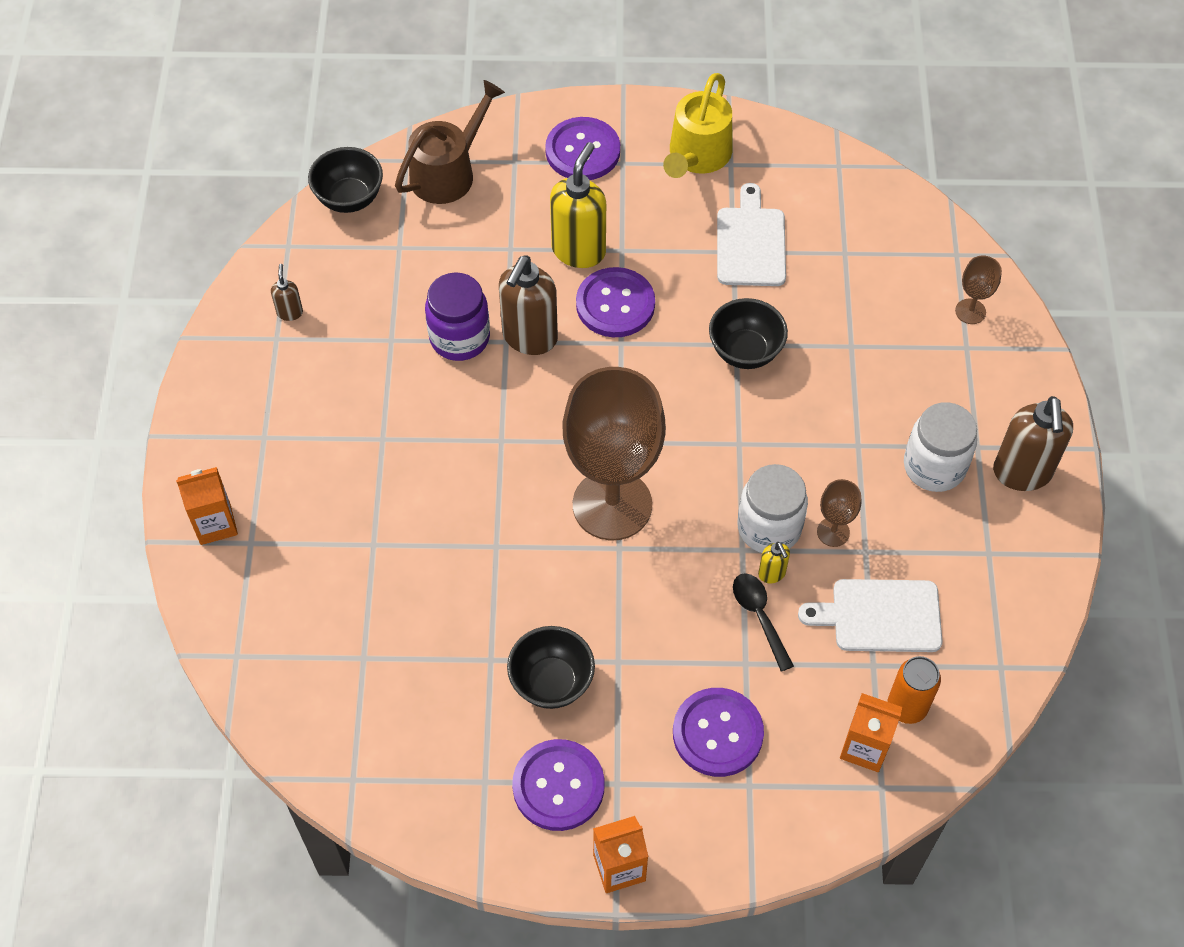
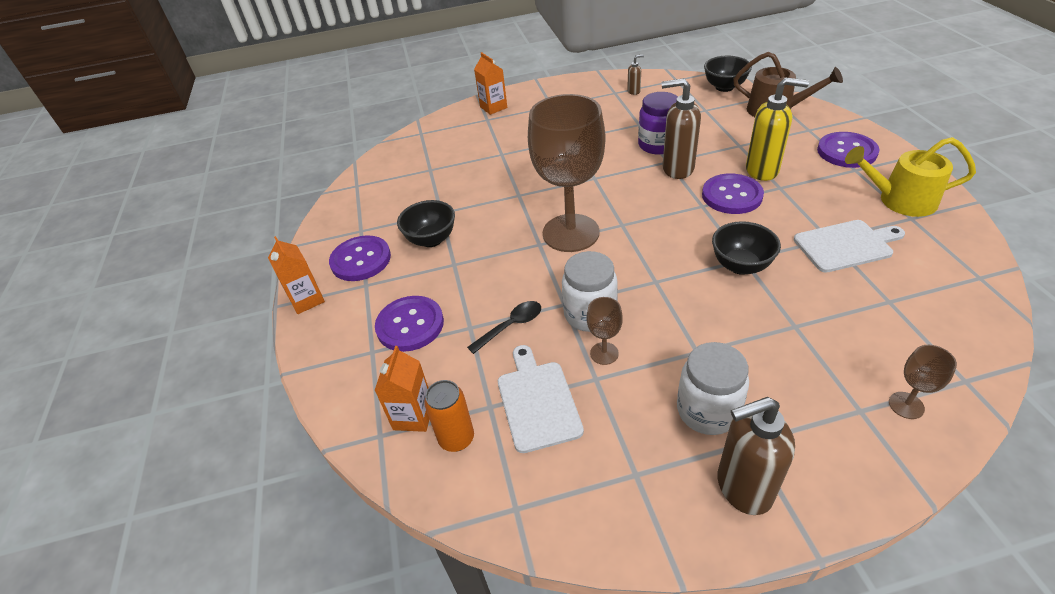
camera: 80 degrees right, 15 degrees down
yellow soap dispenser [758,542,790,583] -> none

